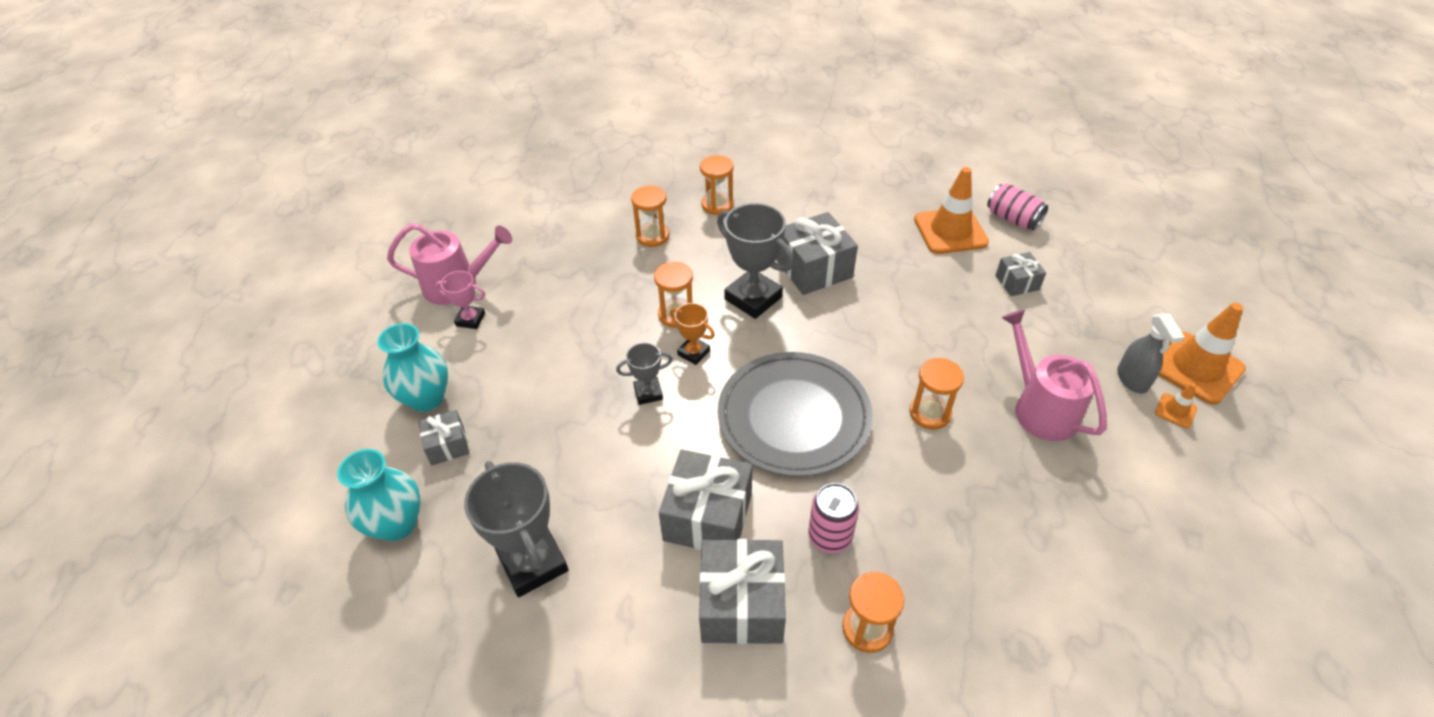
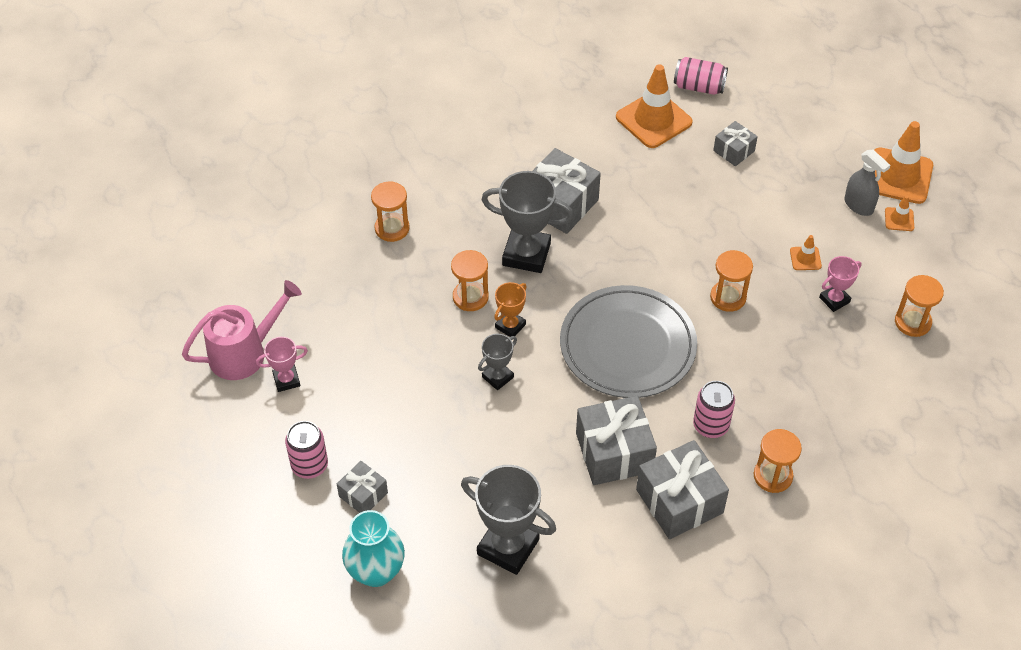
camera: 30 degrees left, 5 degrees up
turquoise vase [377,323,448,412] -> pink can [285,421,328,479]
orange trophy [670,303,715,365] -> orange trophy turned 60 degrees counterclockwise [494,282,526,337]
orange hourglass [700,155,734,215] -> orange hourglass moved to [895,275,944,337]
pink watering can [1001,309,1107,441] -> orange traffic cone [790,235,822,270]
none -> pink trophy [819,256,862,312]

